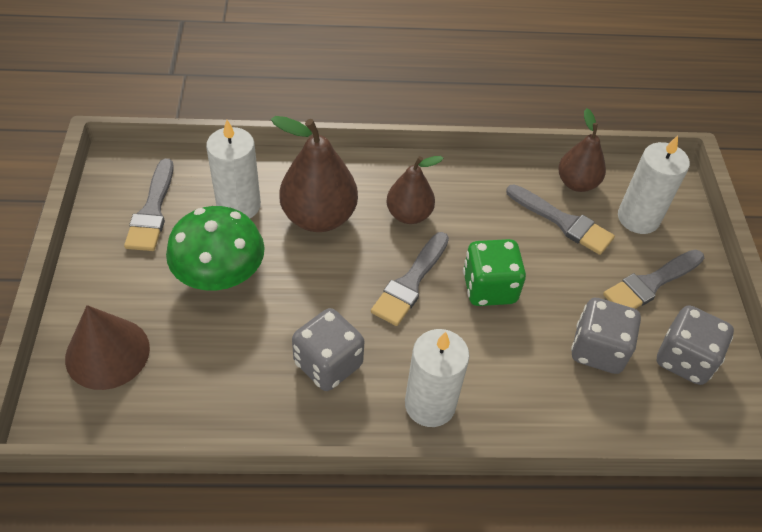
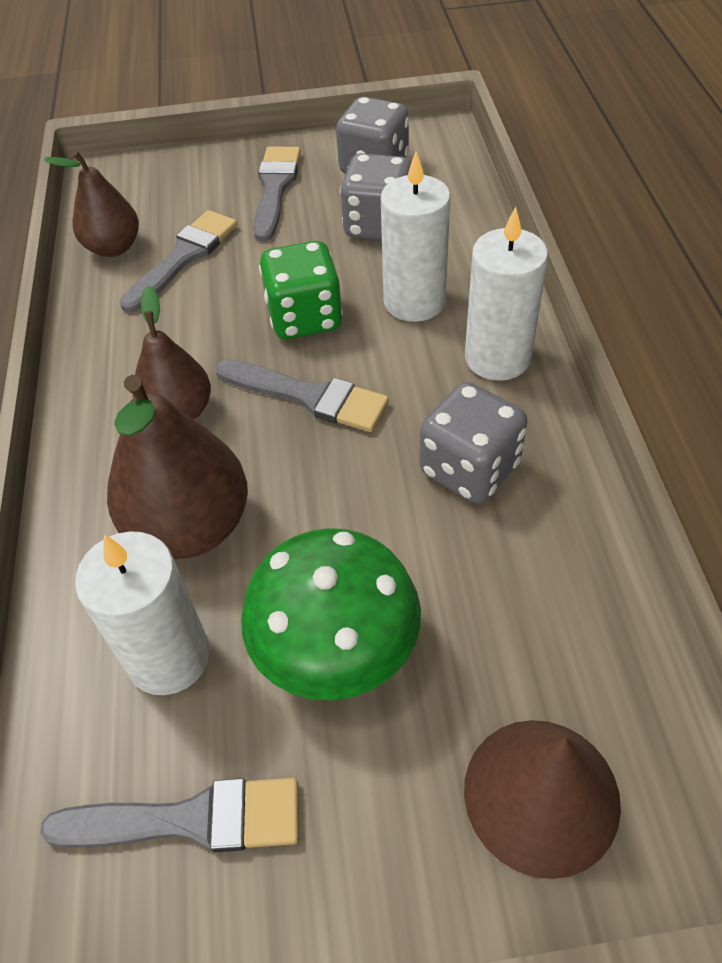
camera: 90 degrees left, 0 degrees up
grey brush [603,249,704,309] -> grey brush turned 135 degrees counterclockwise [253,146,301,242]
white candle [618,135,690,234] -> white candle moved to [381,152,451,322]

